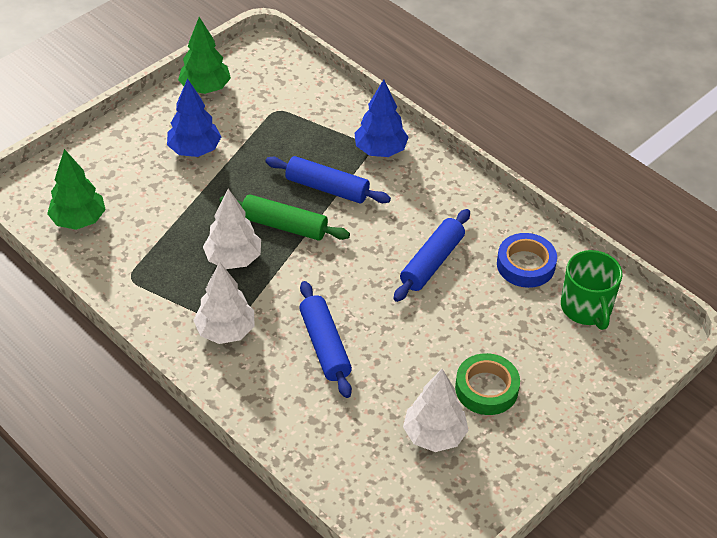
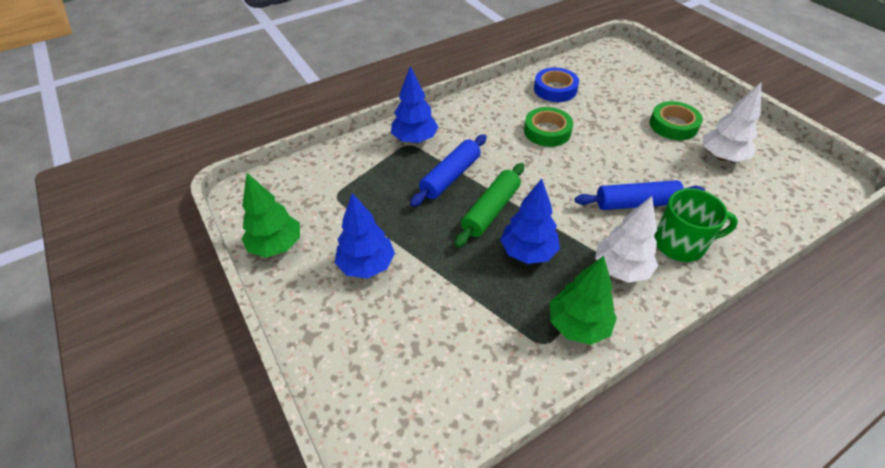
camera: 75 degrees left, 0 degrees up
green tree [47,149,106,230] -> green tree moved to [550,256,617,345]
white tree [203,189,261,269] -> blue tree [500,179,560,264]
blue rolling pin [394,209,470,302] -> green tape [524,107,573,147]
green mug [561,250,622,330] -> green mug moved to [654,188,738,262]

